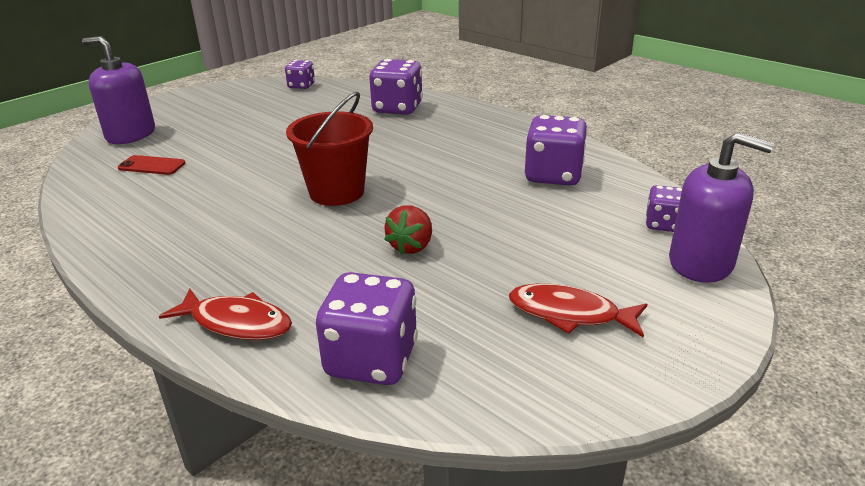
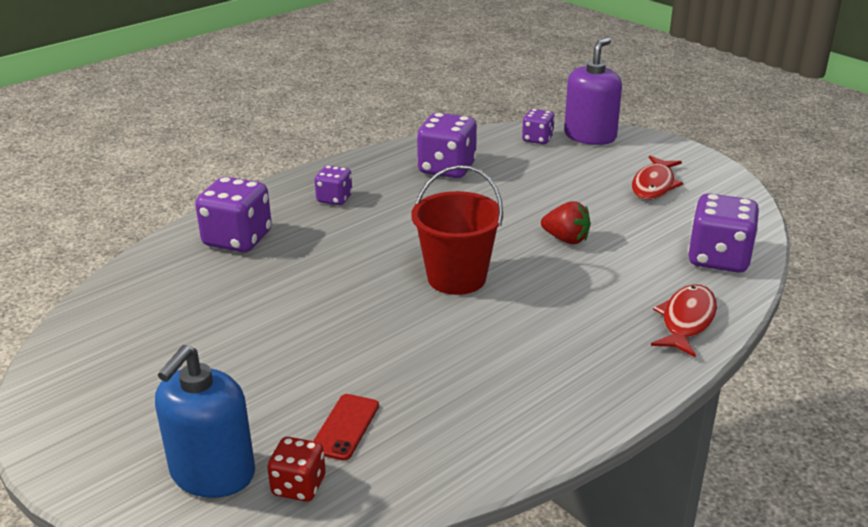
camera: 85 degrees left, 0 degrees up
purple soap dispenser [82,36,155,144] -> blue soap dispenser [155,345,255,498]
purple dice [285,60,315,89] -> purple dice moved to [315,165,352,205]
none -> red dice [267,437,326,502]

